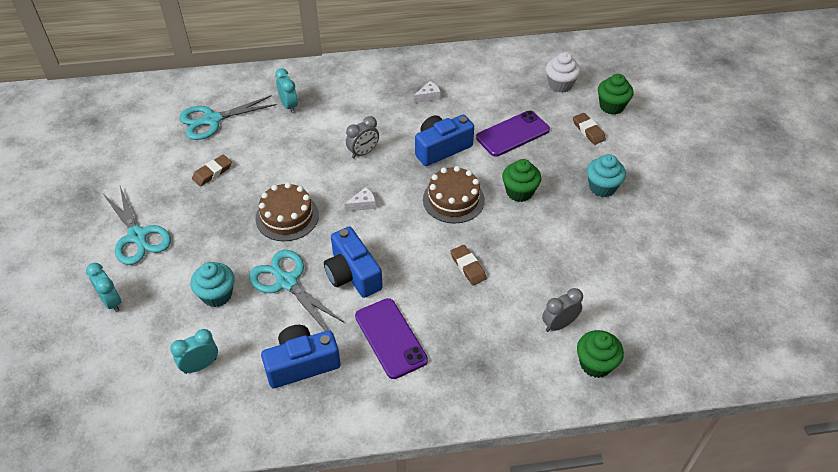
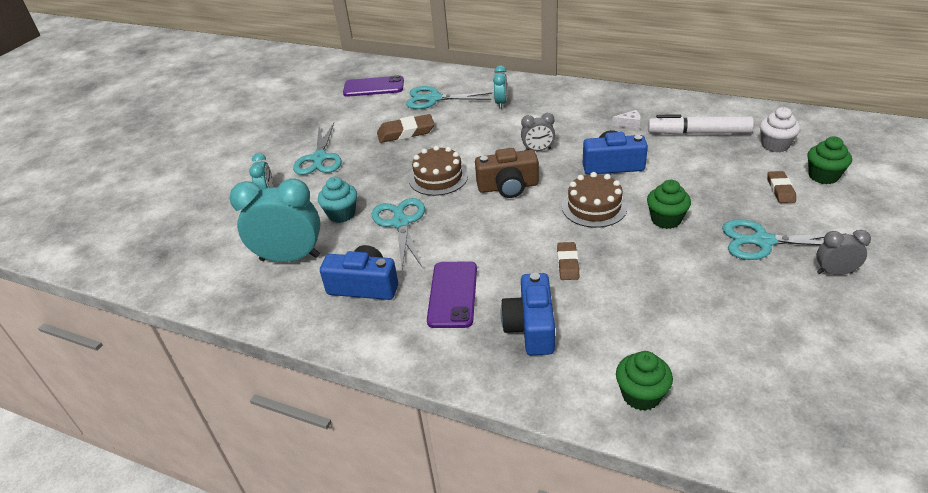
camera: 35 degrees right, 10 degrees down
turquoise clock [170,329,218,374] -> turquoise clock [229,178,321,262], size x1.97
brown eraser [192,155,232,186] -> brown eraser [377,114,434,143], size x1.57
blue camera [324,226,383,298] -> blue camera moved to [501,273,555,355]
white cheese [345,187,376,212] -> brown camera [475,148,539,198]
purple phone [476,111,550,157] -> purple phone moved to [343,75,404,97]
grey clock [542,288,583,332] -> grey clock moved to [816,230,871,275]
turquoise cupcake [587,154,626,197] -> turquoise scissors [722,219,846,260]
none -> white marker [648,114,754,135]

